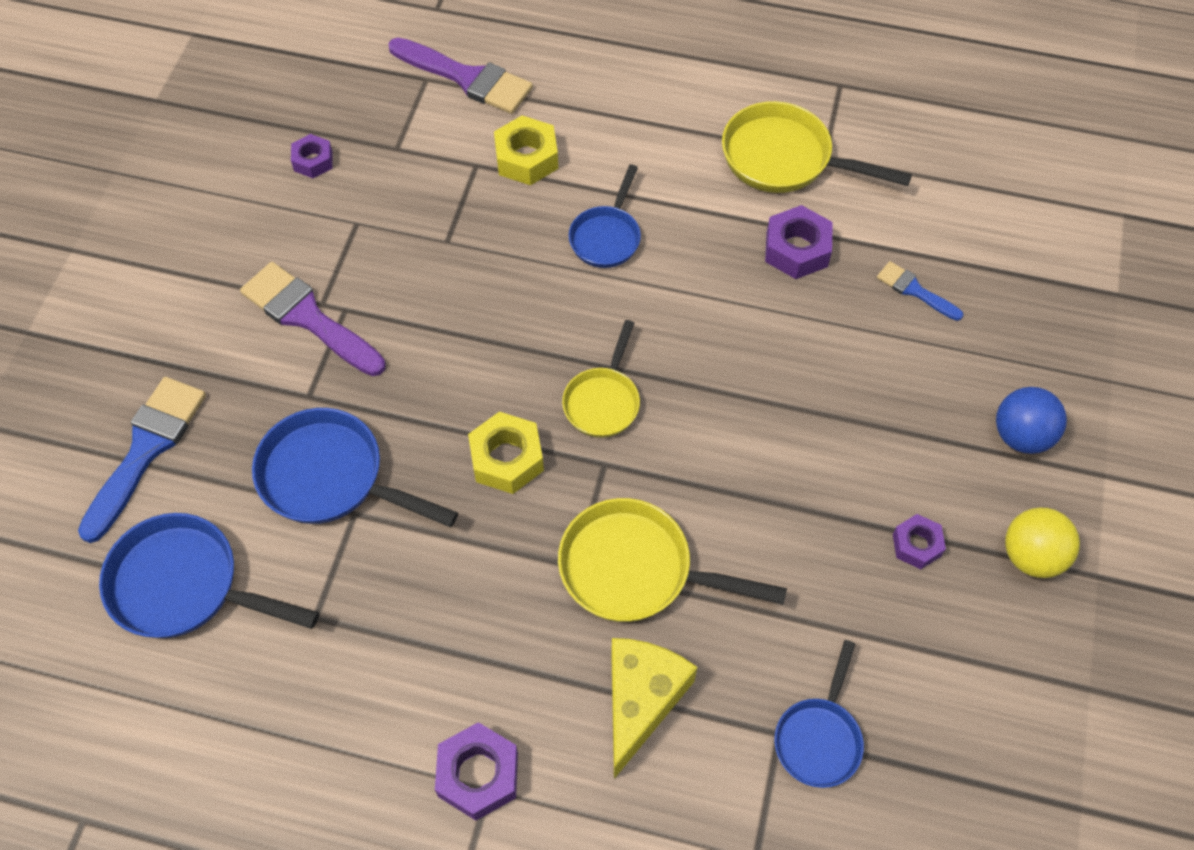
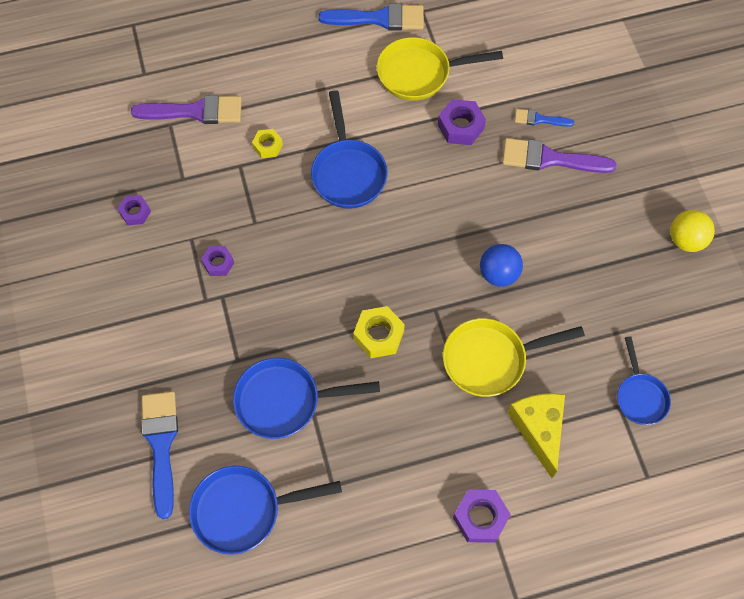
camera: 30 degrees left, 5 degrees up
purple brush [240,262,386,376] -> purple brush moved to [502,138,616,173]
yellow nut [494,116,558,185] -> yellow nut [252,129,283,158], size x0.64
yellow pan [562,320,640,438] -> none
blue pan [569,165,641,268] -> blue pan [311,90,388,209], size x1.58
purple nut [893,514,946,569] -> purple nut moved to [201,246,234,276]
blue ball [996,387,1067,454] -> blue ball moved to [480,244,523,287]
none -> blue brush [318,3,424,31]

